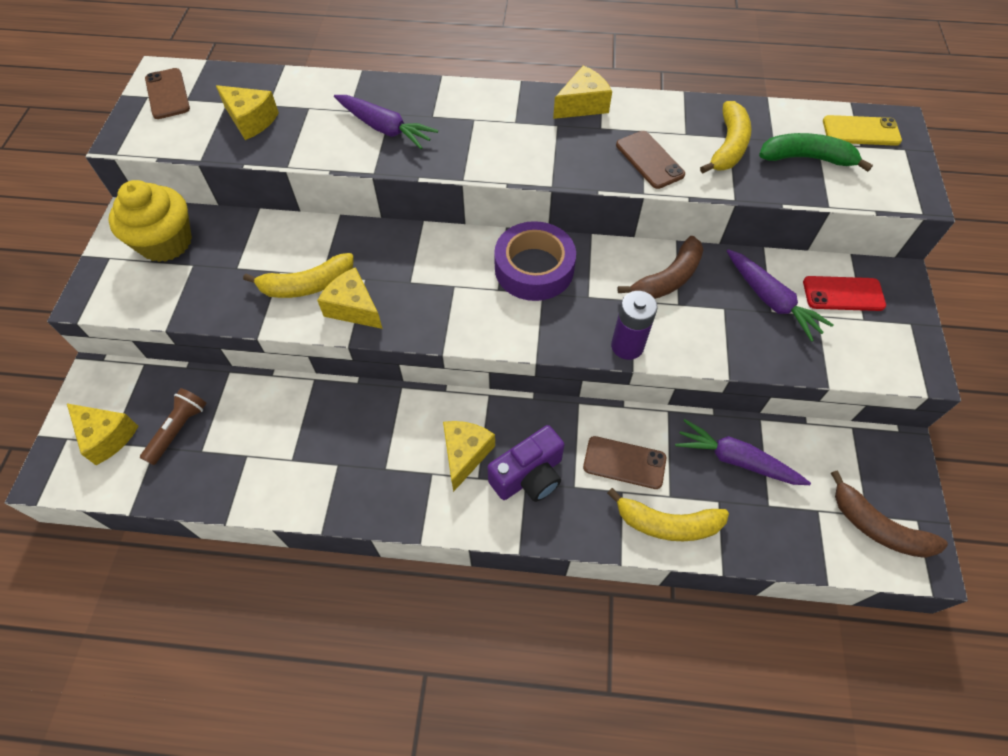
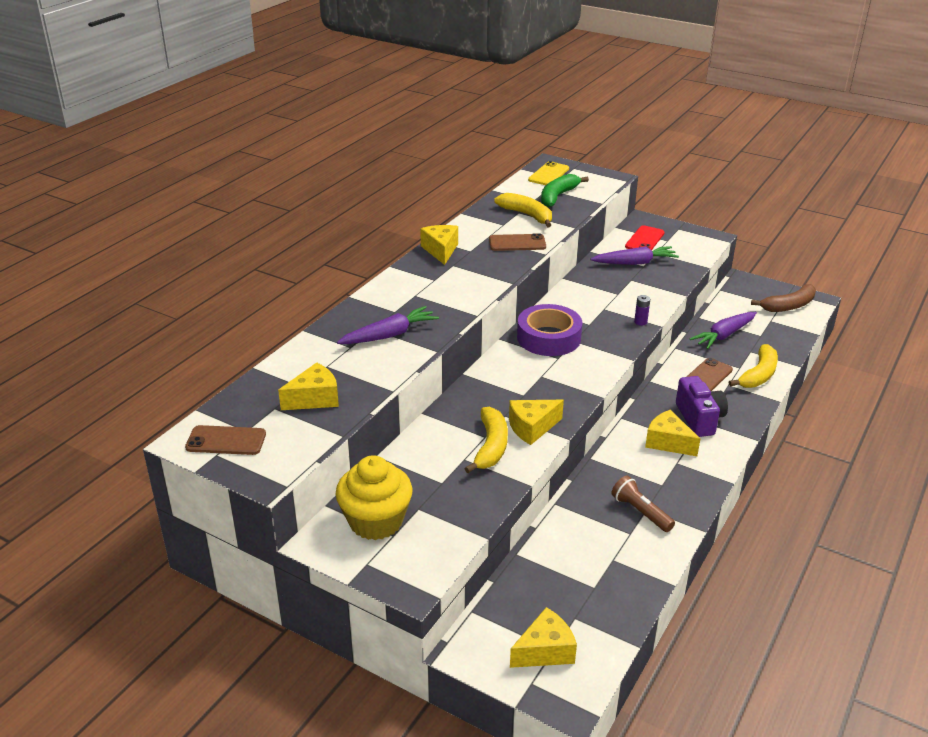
camera: 65 degrees left, 25 degrees down
brown flashlight [140,388,207,465] -> brown flashlight moved to [612,476,675,532]
purple battery [611,291,658,360] -> purple battery [634,295,650,326], size x0.54
brown banana [617,236,703,299] -> none

